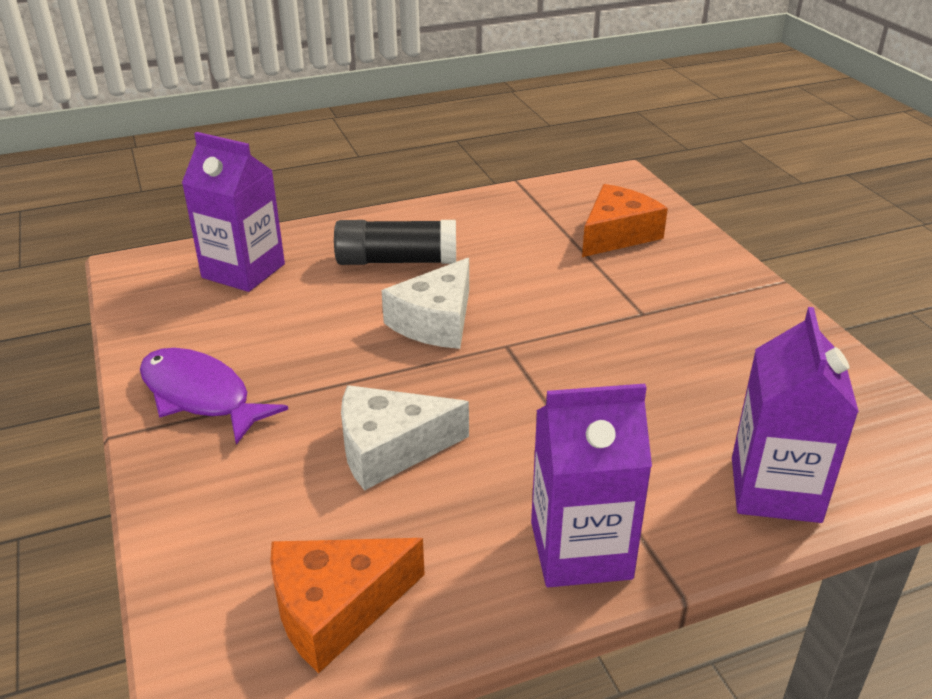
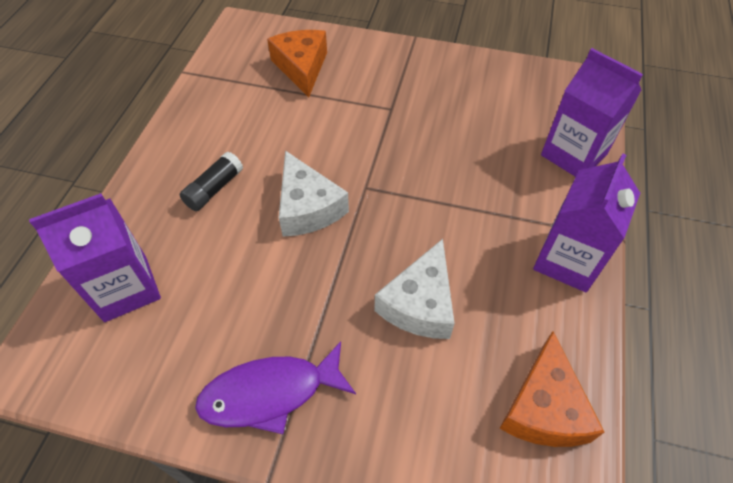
camera: 55 degrees left, 20 degrees up
black glue stick [334,220,456,265] -> black glue stick [179,152,243,211], size x0.64

